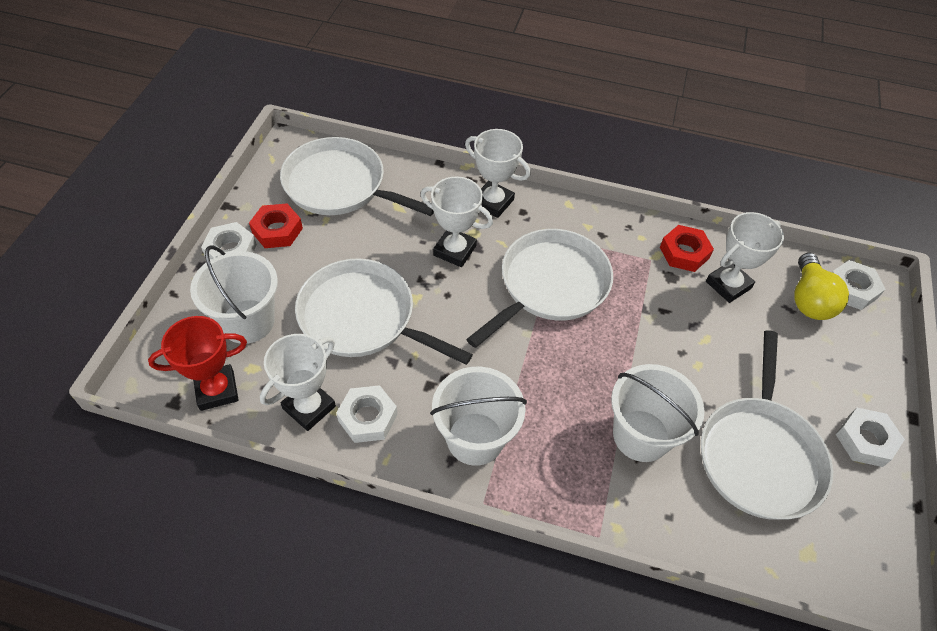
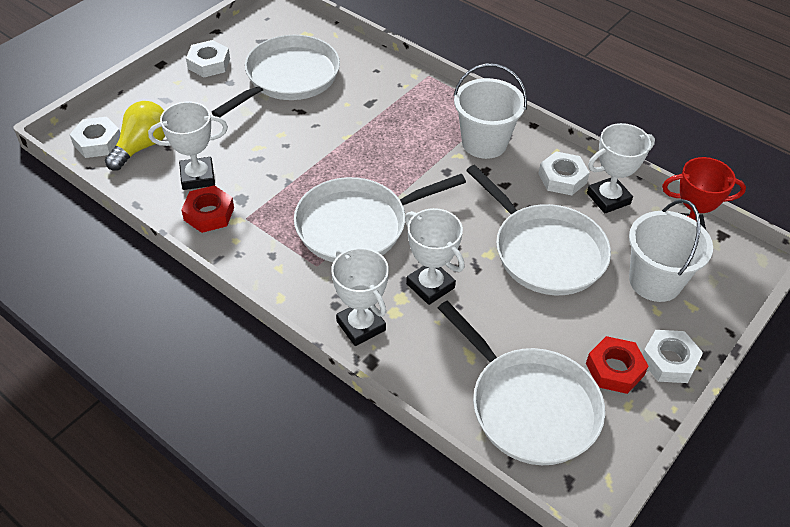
camera: 155 degrees left, 5 degrees down
white bucket [611,364,704,462] -> none

